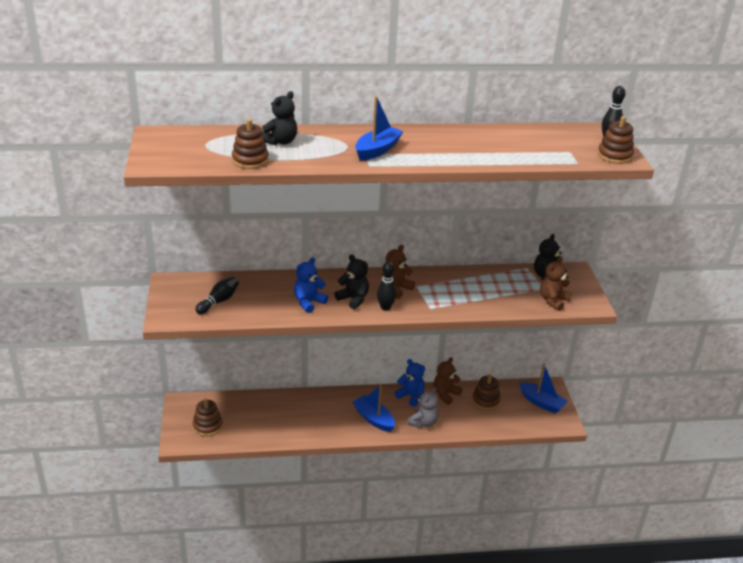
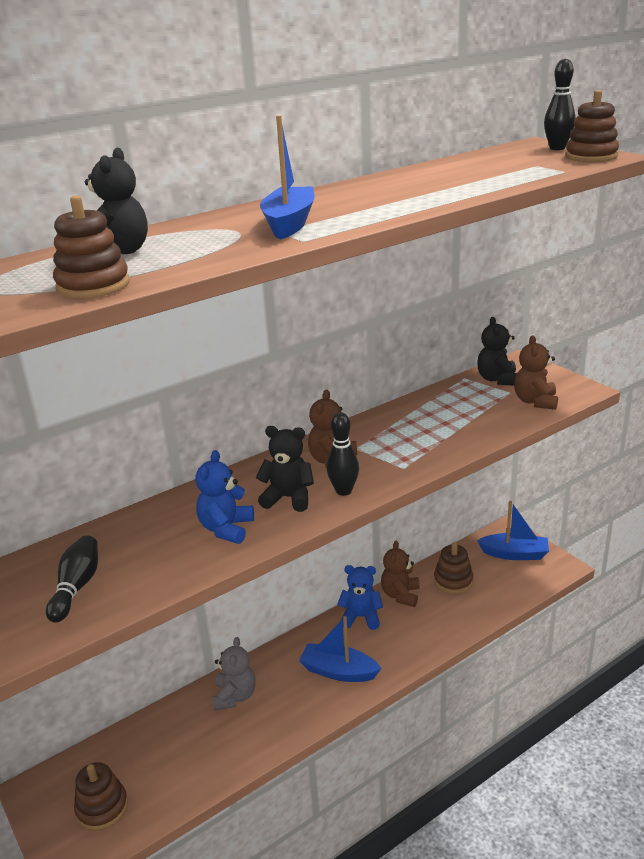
camera: 25 degrees left, 5 degrees down
grey teddy bear [408,387,439,428] -> grey teddy bear moved to [212,637,256,711]

